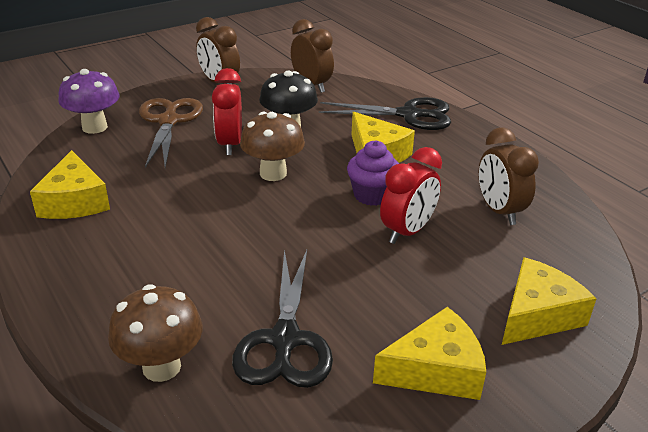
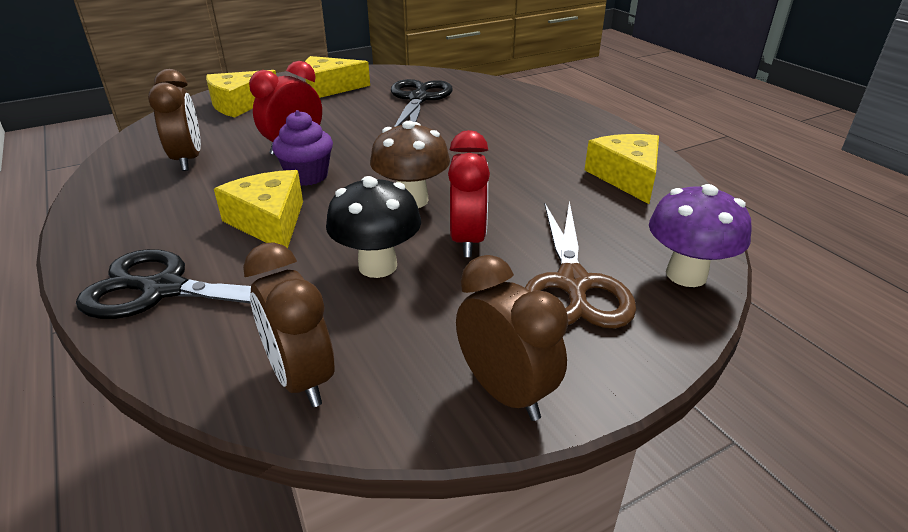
camera: 175 degrees left, 0 degrees up
brown mushroom [108,284,203,382] -> none

